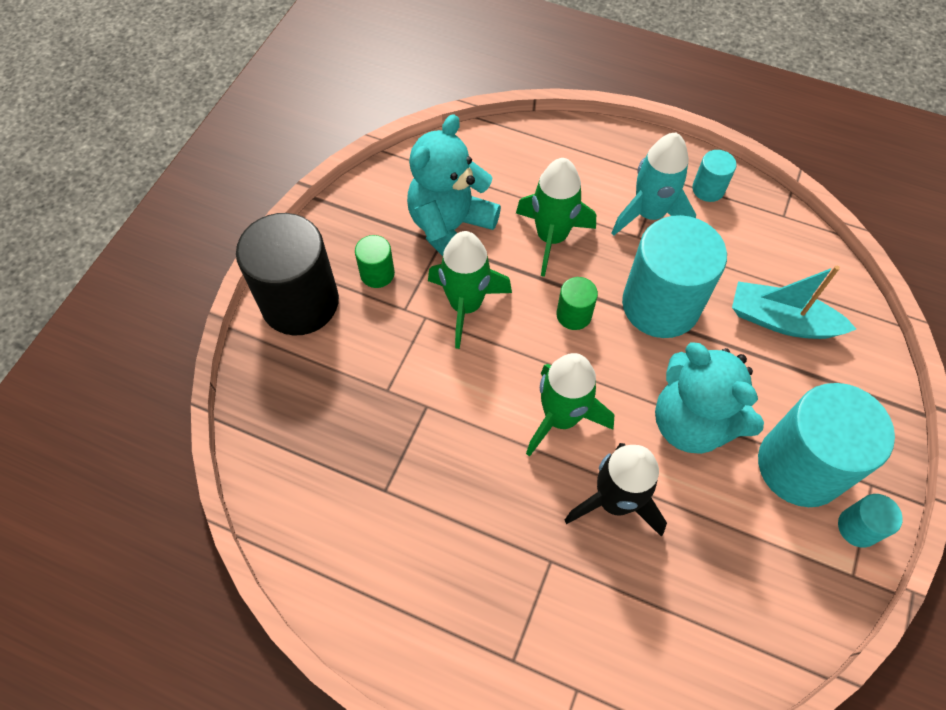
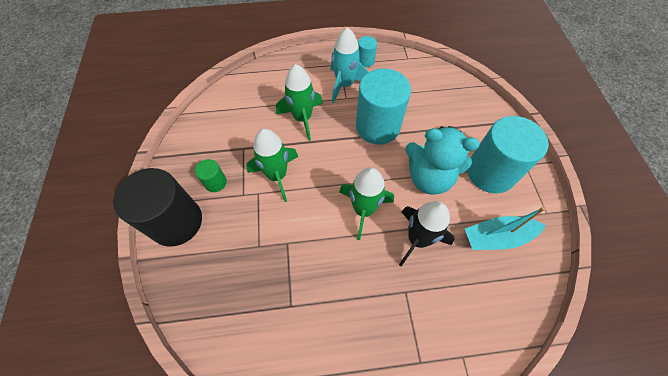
camera: 30 degrees left, 0 degrees up
turquoise teddy bear [407,114,501,256] -> none
green cylinder [557,277,598,330] -> none
turquoise boat [732,266,856,339] -> turquoise boat moved to [465,207,545,250]
turquoise cylinder [838,494,903,548] -> none

